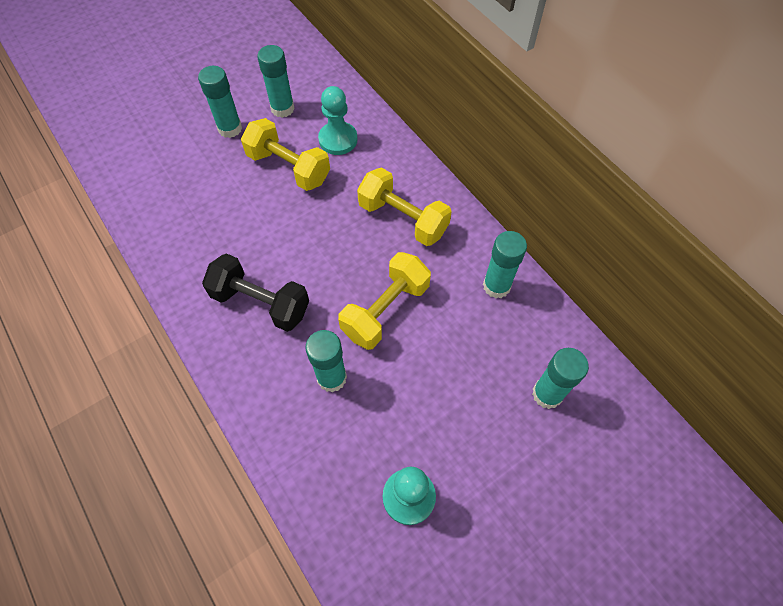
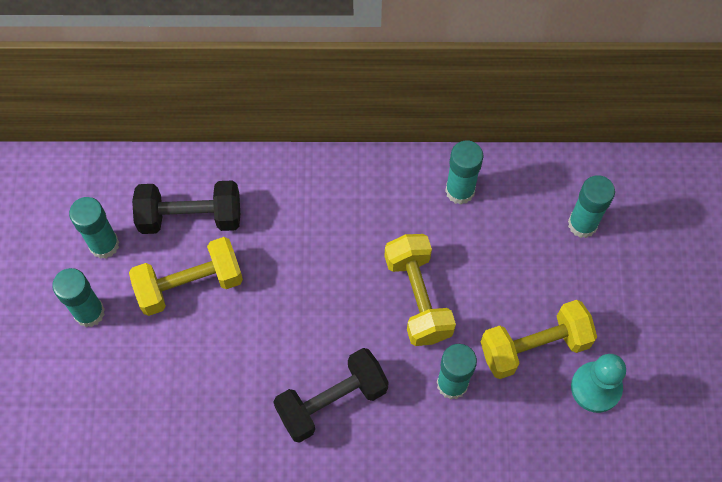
camera: 55 degrees left, 5 degrees up
turquoise pawn [318,86,358,155] -> black dumbbell [132,180,240,234]
yellow dumbbell [357,167,452,246] -> yellow dumbbell moved to [481,300,597,379]

